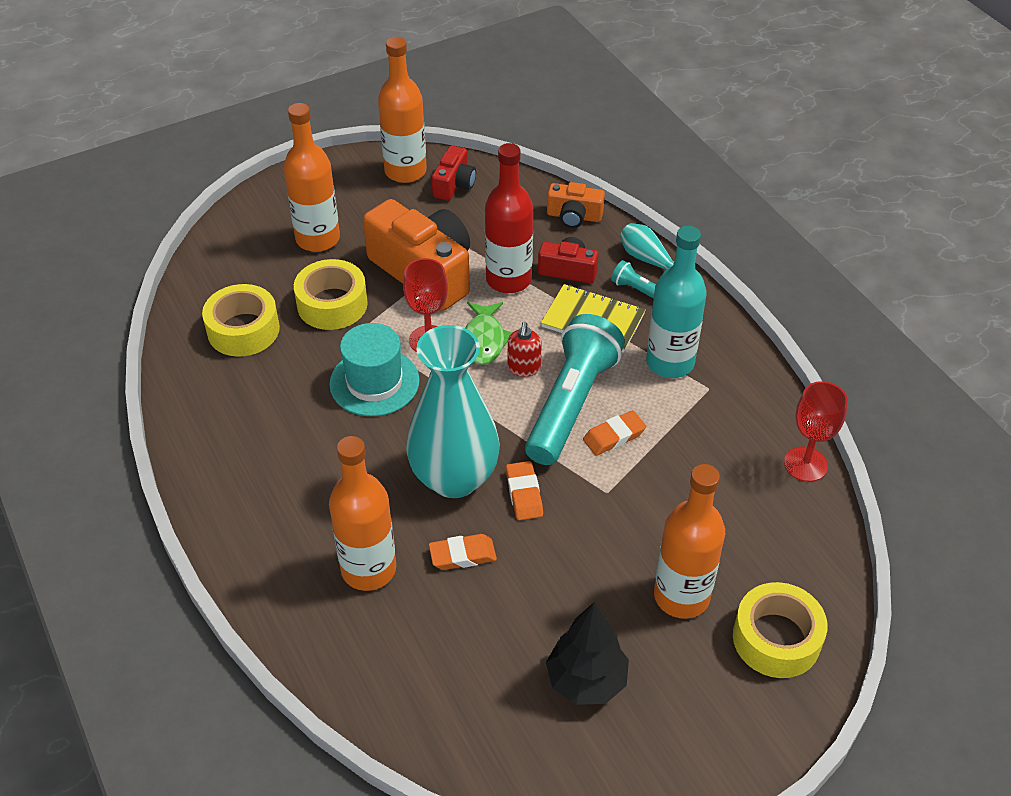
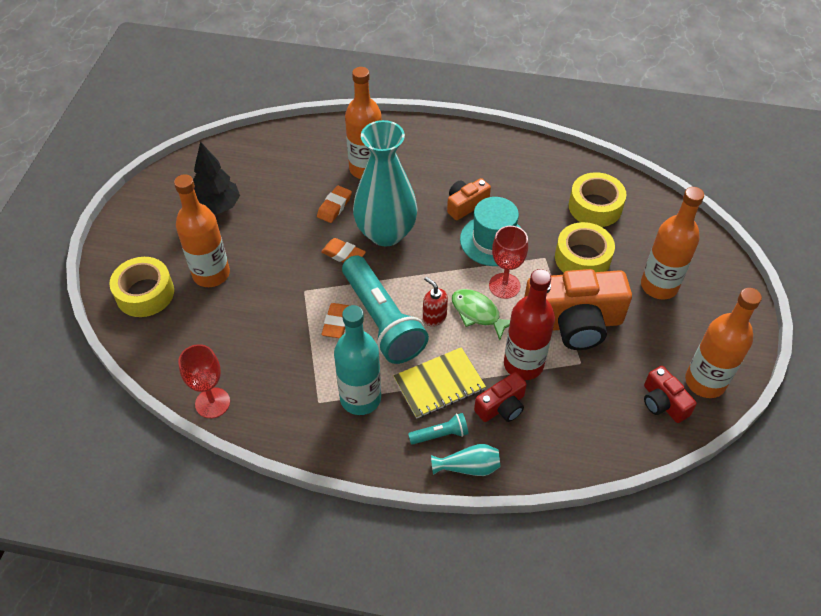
camera: 130 degrees right, 5 degrees up
orange camera [547,182,605,228] -> orange camera moved to [447,178,491,220]

